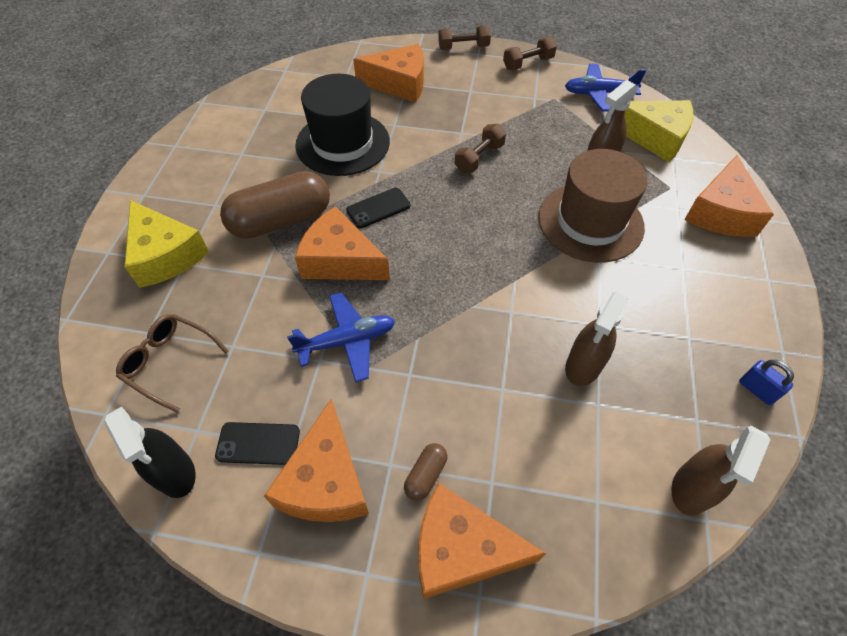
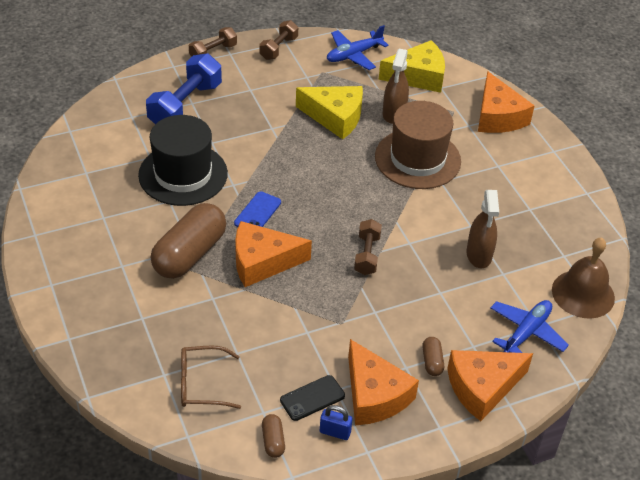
camera: 35 degrees left, 10 degrees down
black spray bottle [104,407,196,498] -> brown capsule [262,414,285,458]
yellow cheese [124,200,209,288] -> yellow cheese moved to [296,86,363,139]
blue plane [287,293,395,383] -> blue plane moved to [490,300,569,353]
black phone [346,188,411,228] -> blue phone [234,191,281,227]
orange cheese [353,44,424,103] -> blue dumbbell [146,53,222,124]
brown dumbbell [455,124,506,173] -> brown dumbbell moved to [354,219,382,275]
brown spray bottle [672,426,770,516] -> brown bell [552,237,615,319]
blue padlock [739,360,794,405] -> blue padlock moved to [320,405,352,440]

